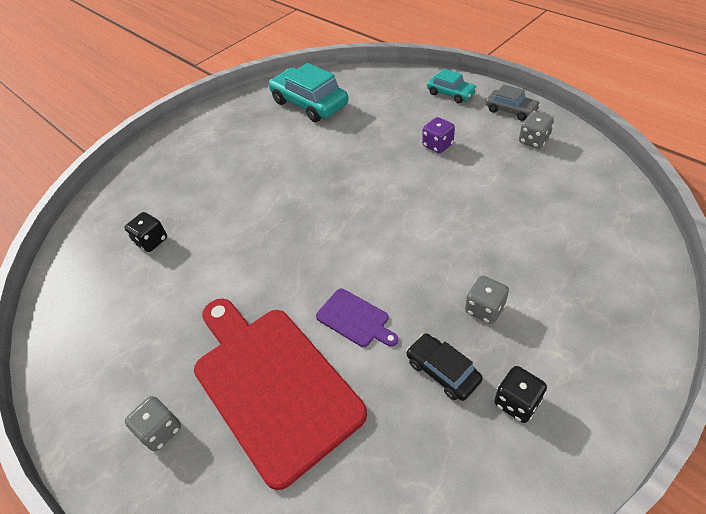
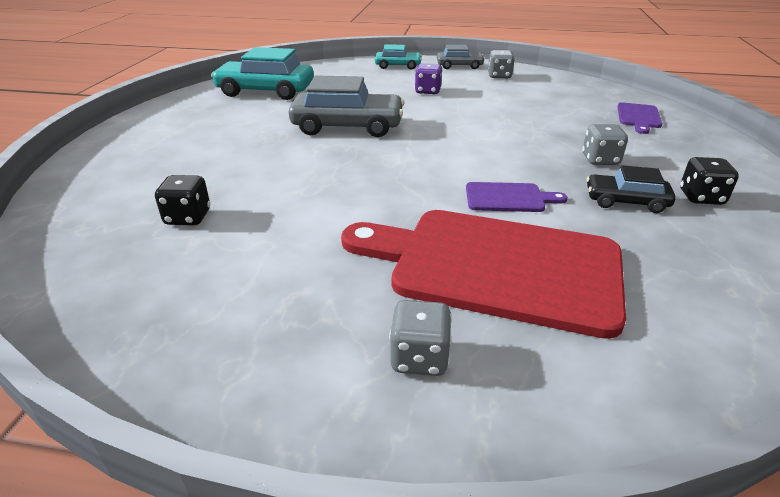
camera: 40 degrees left, 15 degrees down
none -> grey car [289,75,405,137]
none -> purple cutting board [617,102,662,134]

